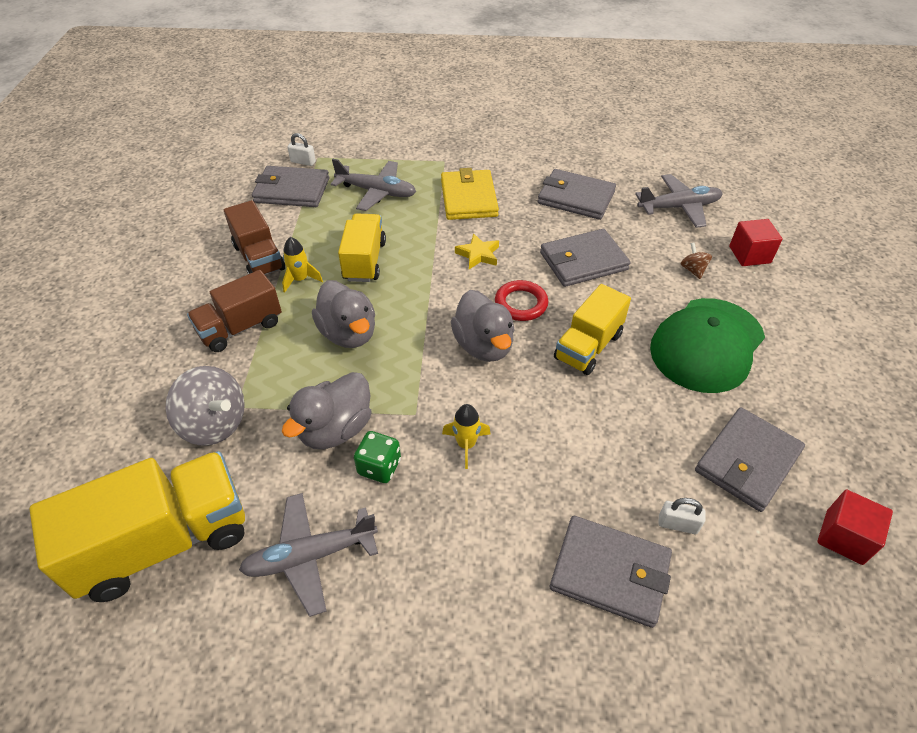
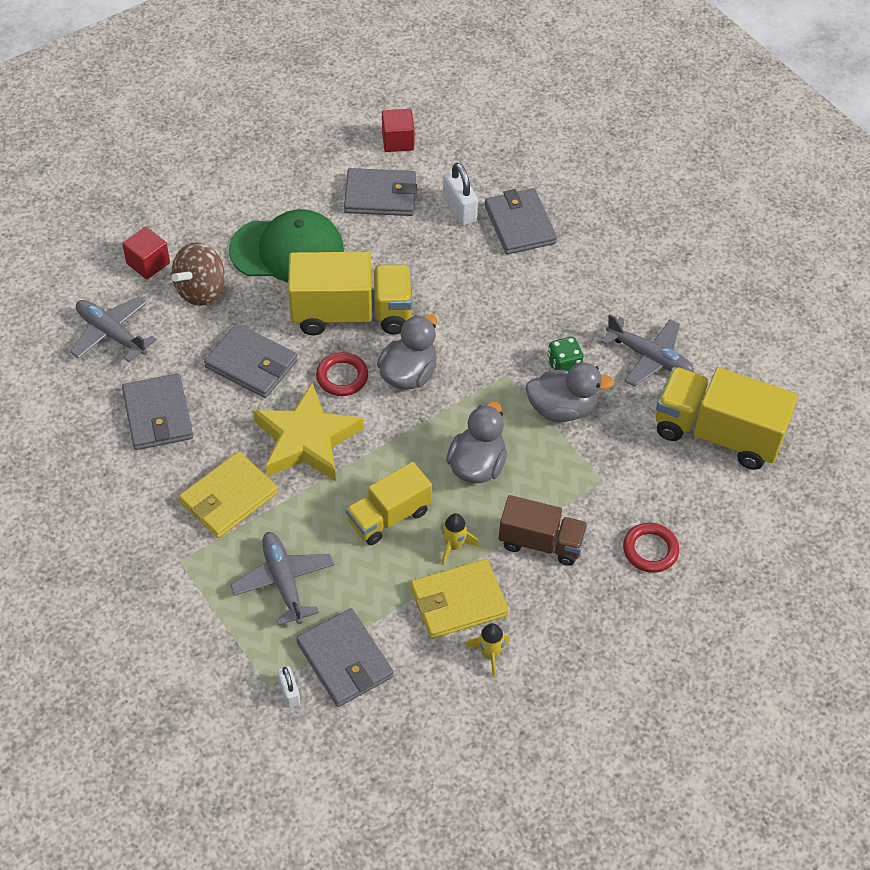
camera: 130 degrees left, 5 degrees up
grey spinning top [166,366,245,445] -> none
brown truck [224,200,285,275] -> yellow wallet [411,559,509,639]
yellow rocket [442,404,491,469] -> yellow rocket moved to [466,623,511,678]
yellow star [455,233,499,269] -> yellow star [253,382,363,481], size x2.23
yellow truck [554,284,631,375] -> yellow truck [288,252,412,336], size x1.60
white padlock [658,498,706,534] -> white padlock [443,162,478,226], size x1.69
brown spinning top [681,242,712,279] -> brown spinning top [172,242,225,306], size x2.11
none -> red ring [623,523,679,573]

